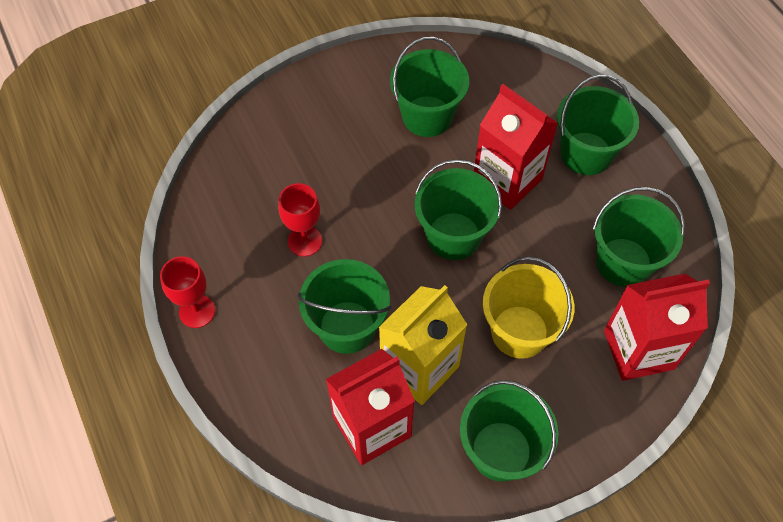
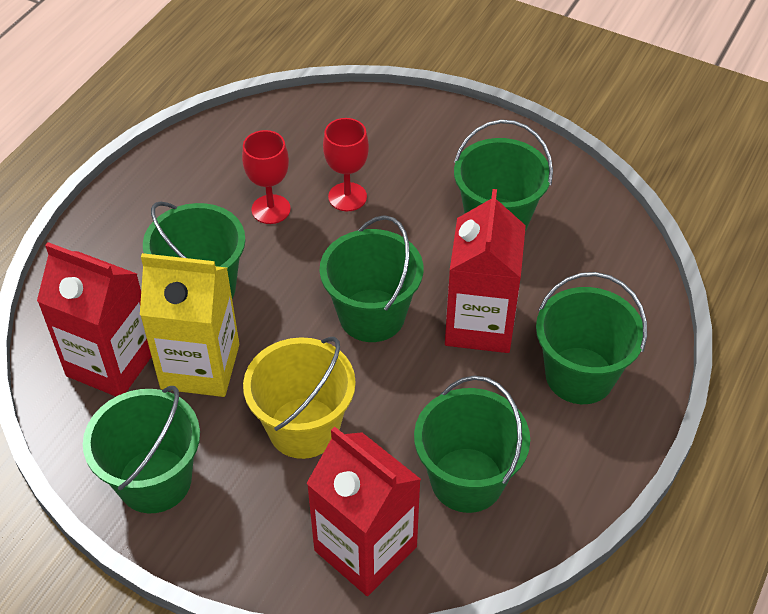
camera: 55 degrees right, 10 degrees down
red goblet [160,256,215,328] -> red goblet moved to [323,118,369,211]

